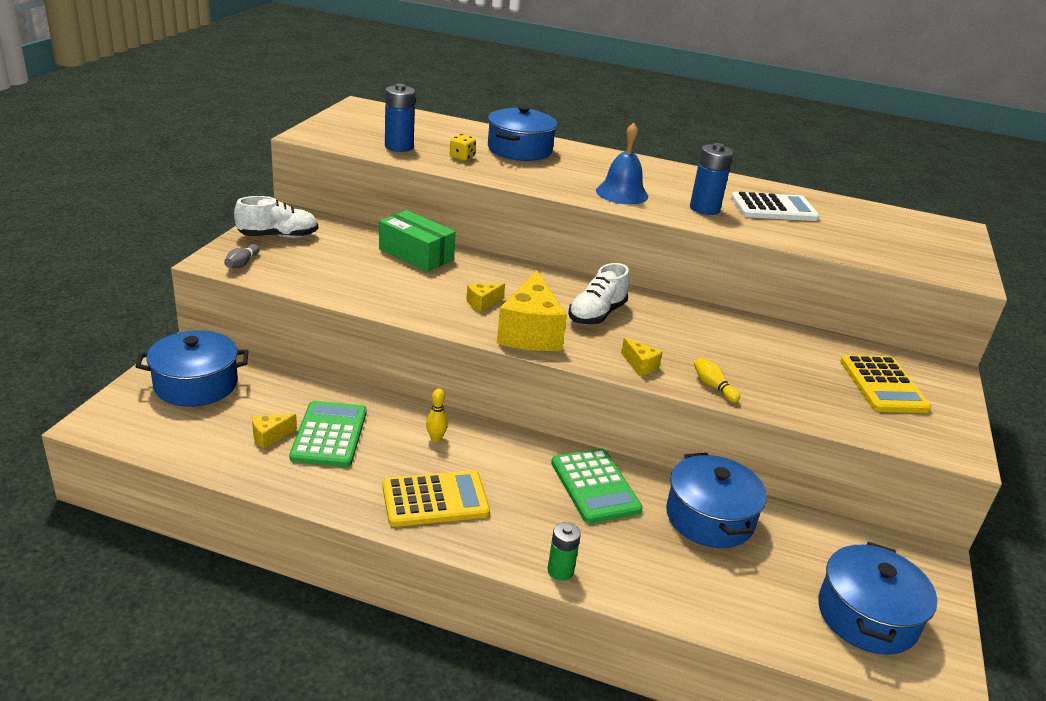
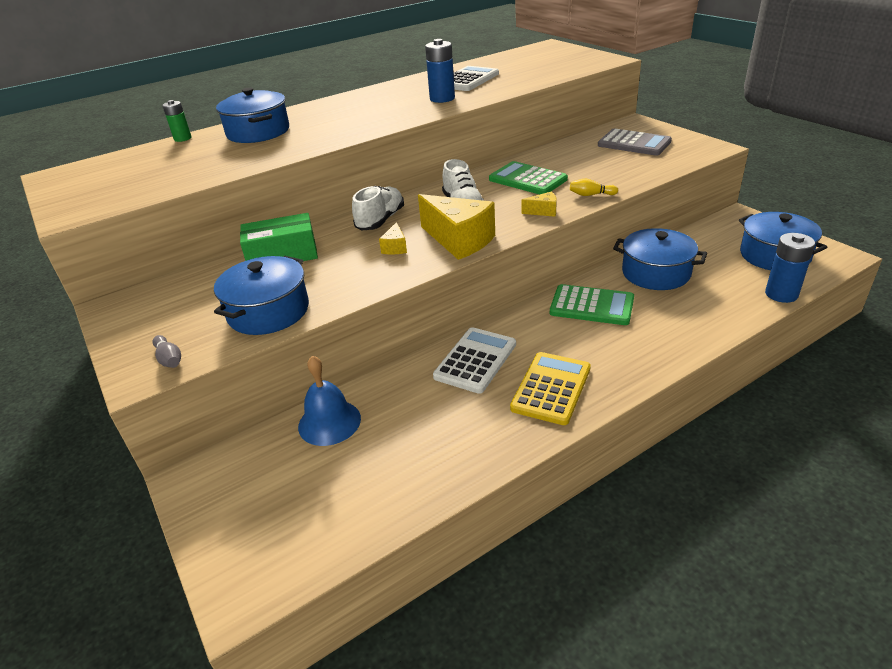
camera: 45 degrees left, 5 degrees up
blue pot [135,330,249,407] -> blue pot moved to [214,256,309,335]
white shoe [234,196,318,238] -> white shoe moved to [352,186,404,230]
yellow cheese [252,414,297,449] -> none
green calculator [289,401,367,467] -> green calculator moved to [489,161,568,195]
blue battery [385,83,415,152] -> blue battery moved to [765,233,815,303]
yellow bowling pin [426,389,448,442] -> white calculator [433,327,516,394]
yellow dice [450,134,476,161] -> none
green battery [548,522,581,581] -> green battery moved to [162,100,192,142]
blue bell [596,123,648,204] -> blue bell moved to [298,356,361,446]
yellow calculator [840,355,931,413] -> grey calculator [598,129,672,156]

